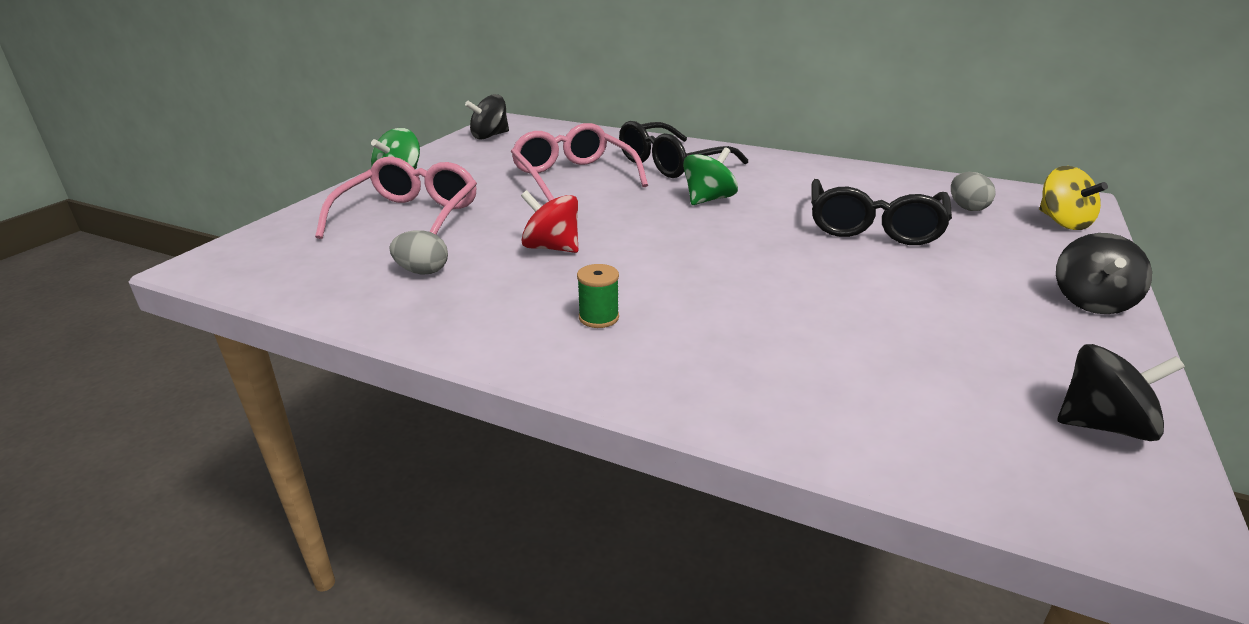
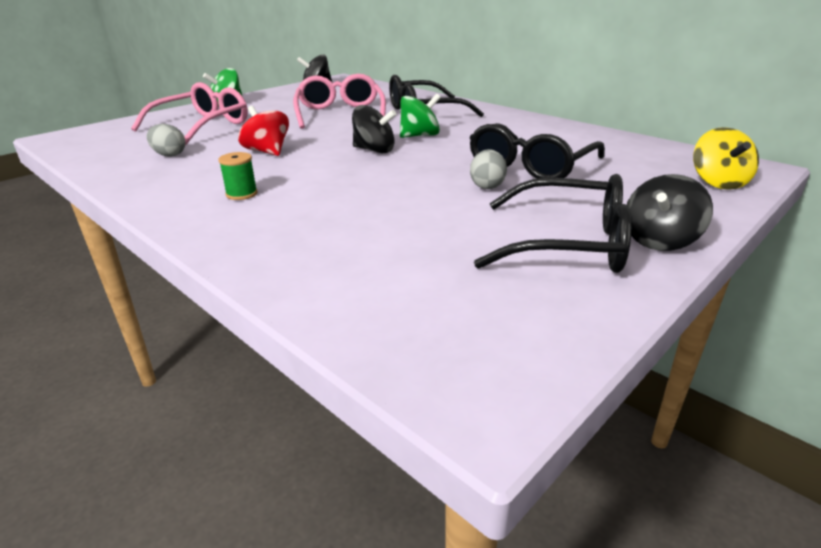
camera: 20 degrees right, 0 degrees up
grey egg [951,172,996,211] -> grey egg moved to [470,149,507,189]
black spinning top [1058,344,1185,441] -> black spinning top moved to [352,105,396,153]
none -> black glasses [474,174,632,273]

